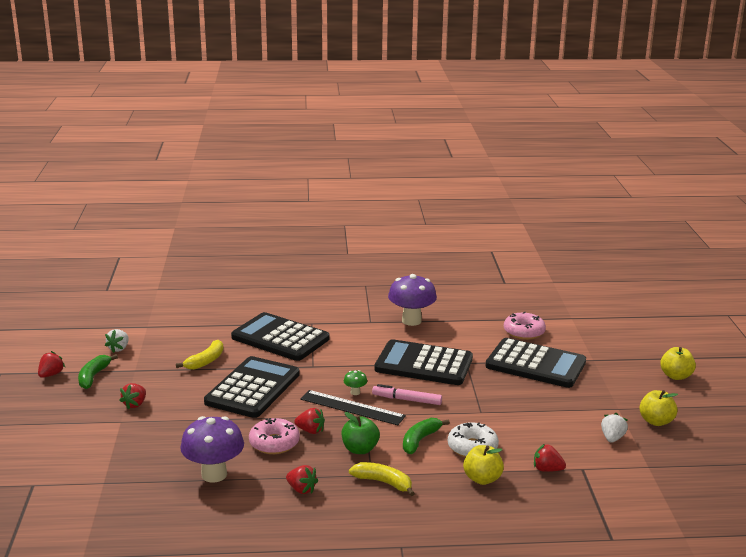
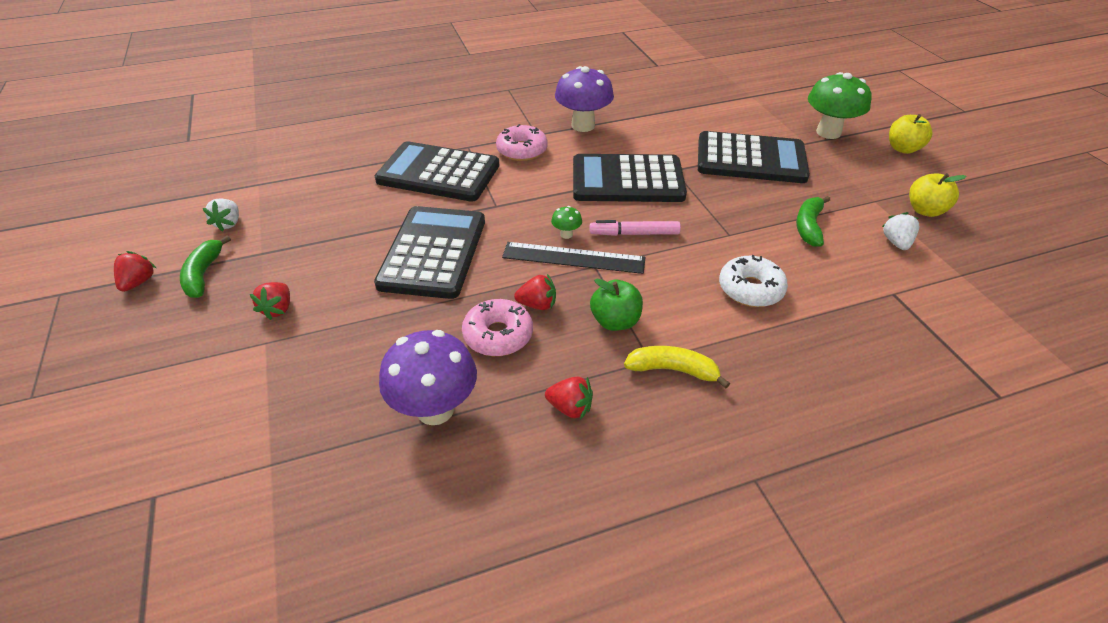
camera: 15 degrees left, 20 degrees up
yellow banana [176,340,223,370] -> none
green banana [403,418,450,454] -> green banana moved to [796,196,830,247]
yellow apple [463,445,504,485] -> none
pink donut [504,312,546,340] -> pink donut moved to [496,124,548,161]
red strawberry [534,444,566,472] -> none
none -> green mushroom [808,72,872,139]

